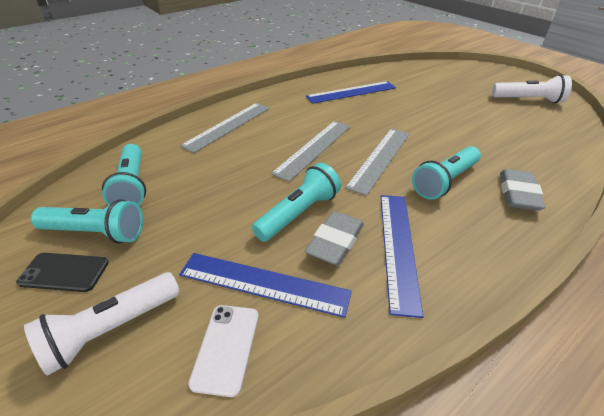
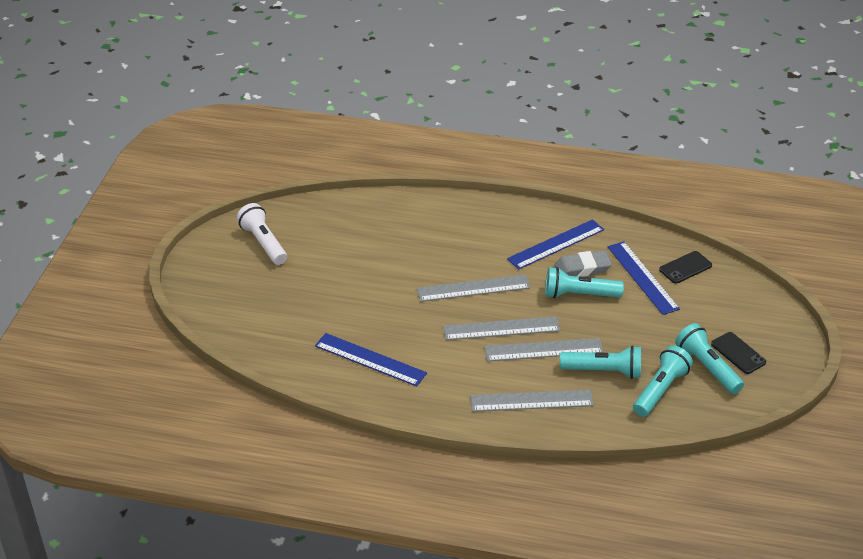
camera: 130 degrees left, 0 degrees up
white flashlight [24,272,180,376] -> none
white phone [188,305,258,397] -> black phone [659,251,712,284]
turquoise flashlight [412,146,481,200] -> turquoise flashlight moved to [560,346,641,379]
grey eraser [500,169,545,211] -> none
none -> grey ruler [485,338,604,361]

